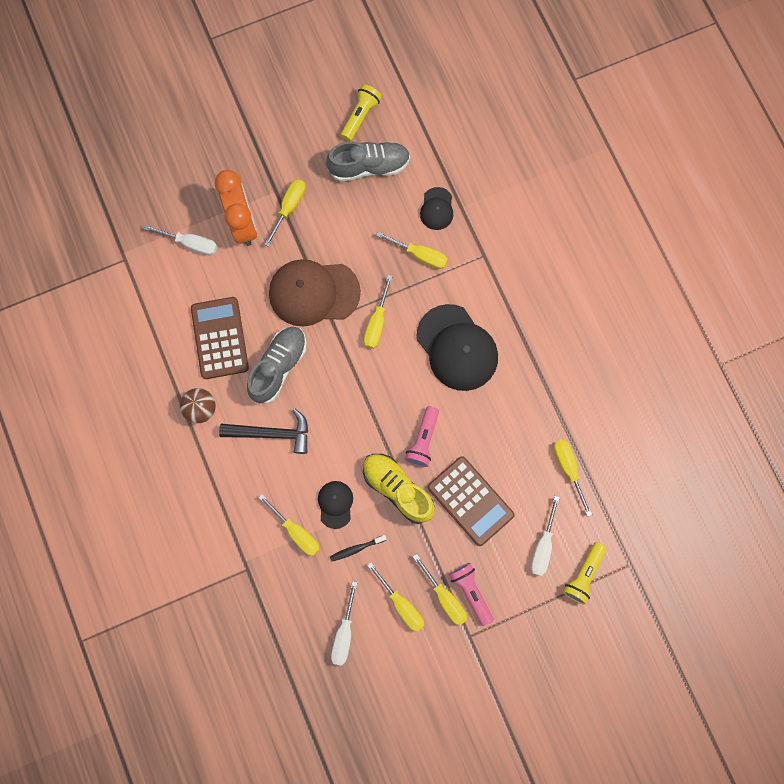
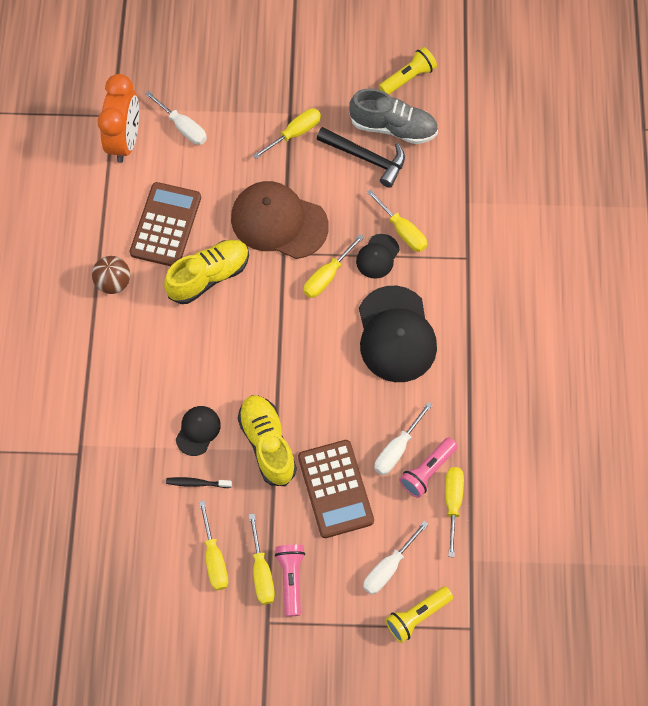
camera: 25 degrees right, 10 degrees down
orange clock [215,170,257,246] -> orange clock moved to [97,74,139,163]
black hammer [219,409,308,454] -> black hammer moved to [317,127,405,188]
grey shoe [247,327,307,404] -> yellow shoe [164,240,249,304]
yellow screwdriver [258,494,320,556] -> none
white screwdriver [331,581,358,666] -> white screwdriver moved to [374,402,432,475]
pink flashlight [405,406,439,467] -> pink flashlight moved to [399,438,458,498]
black cap [420,187,453,230] -> black cap moved to [356,234,400,279]

